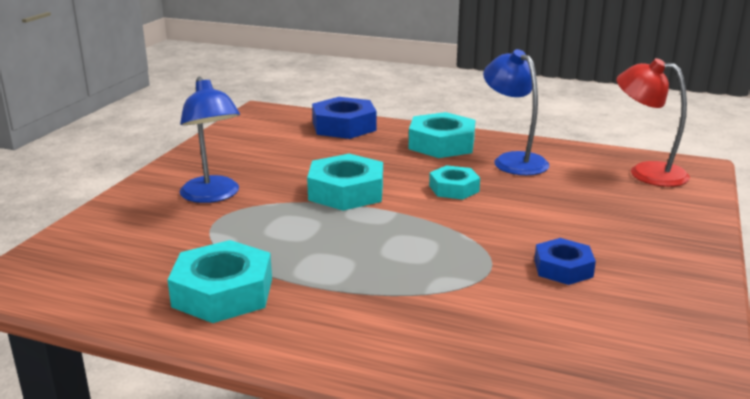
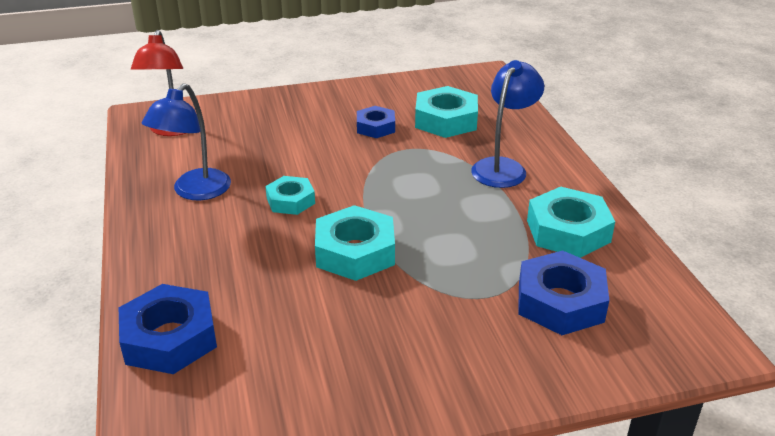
camera: 125 degrees left, 10 degrees up
blue lamp [180,77,240,203] -> blue lamp moved to [471,60,544,188]
turquoise nut [409,112,475,158] -> turquoise nut moved to [415,86,478,138]
none -> blue nut [518,250,609,335]

